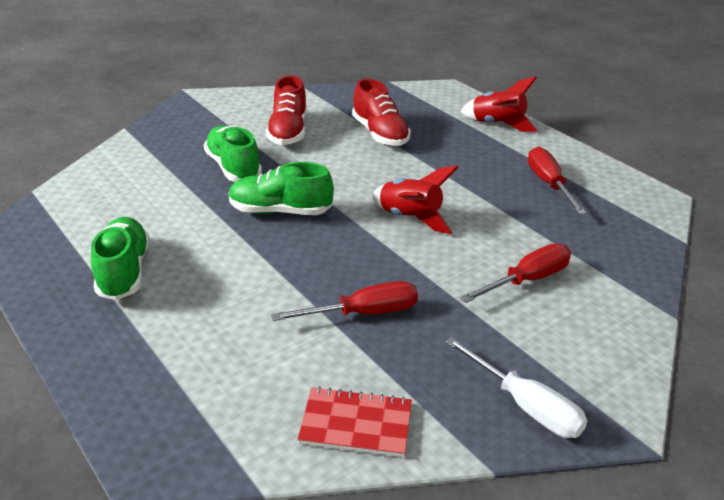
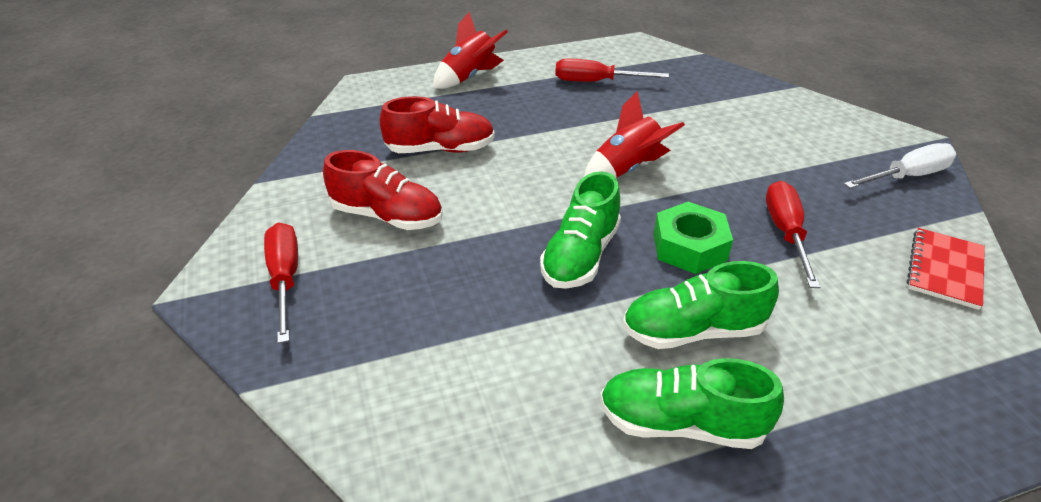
camera: 70 degrees left, 5 degrees up
green shoe [204,126,262,182] -> green shoe moved to [622,261,779,349]
red screwdriver [460,244,571,303] -> red screwdriver moved to [264,223,298,343]
none -> green nut [654,202,733,274]

